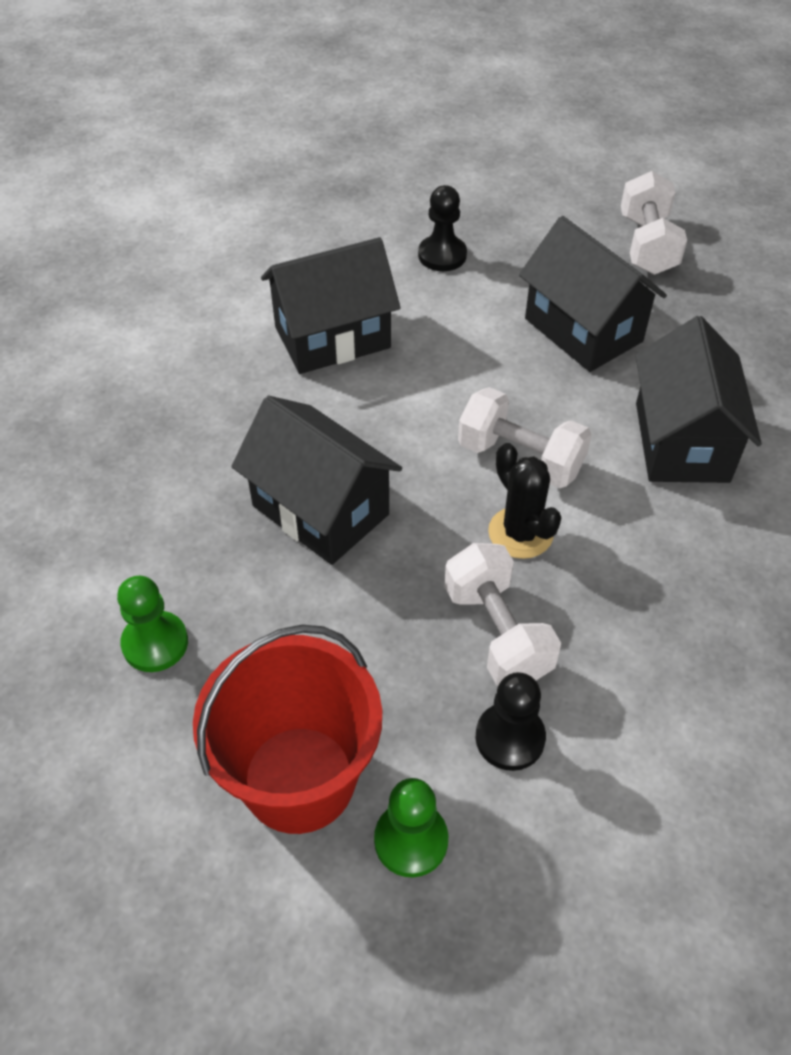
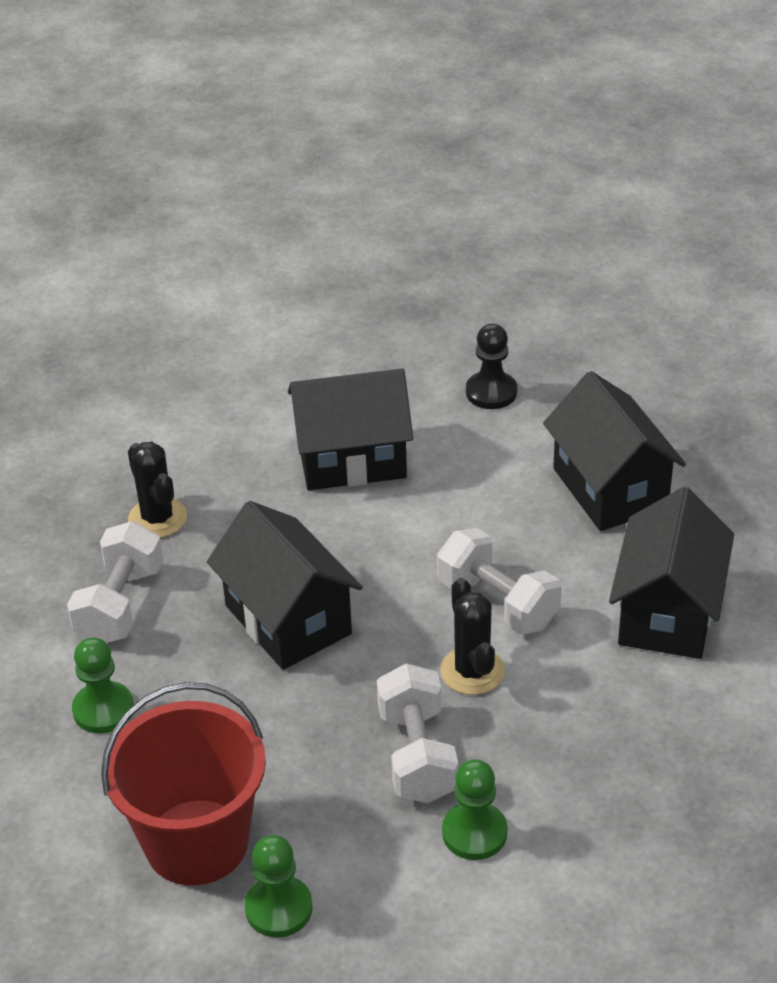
camera: 15 degrees right, 10 degrees down
black pawn [475,672,546,771] -> none
white dumbbell [621,171,687,275] -> white dumbbell moved to [67,521,163,643]
none -> black cactus [128,442,187,538]
none -> green pawn [442,759,508,860]

